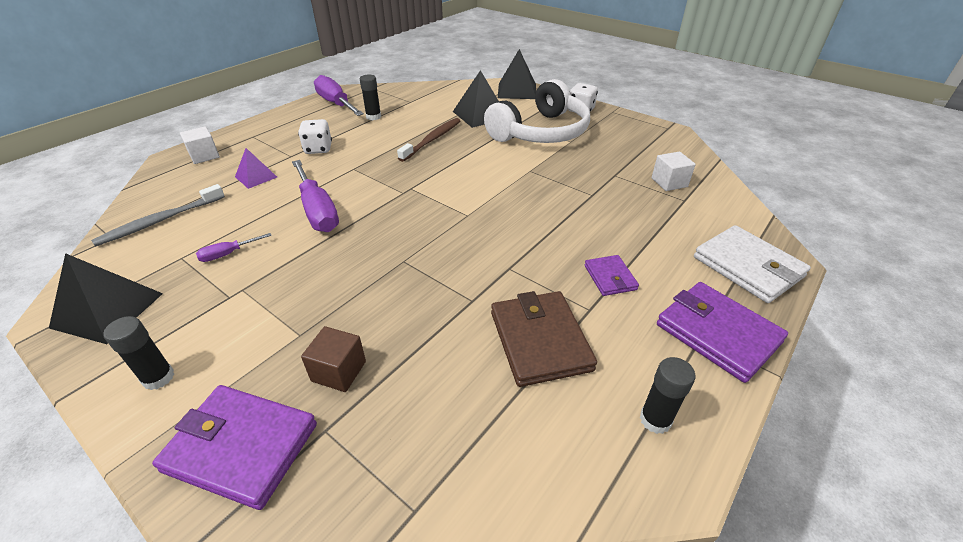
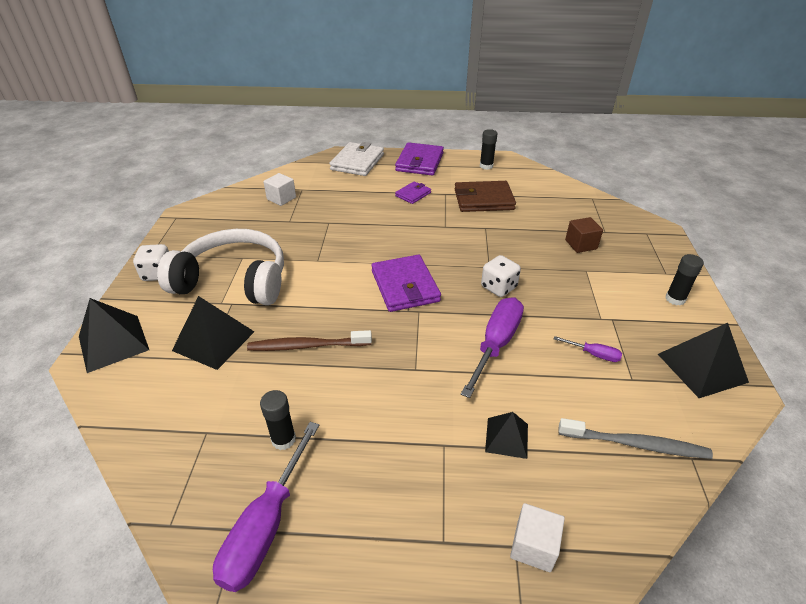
camera: 125 degrees left, 0 degrees up
purple wallet [152,385,317,510] -> purple wallet moved to [371,255,441,312]
purple pyramid [235,148,277,189] -> black pyramid [485,412,528,459]
white dice [298,119,332,154] -> white dice moved to [481,255,521,297]
brown wallet [491,291,597,387] -> brown wallet turned 45 degrees clockwise [455,181,516,212]

